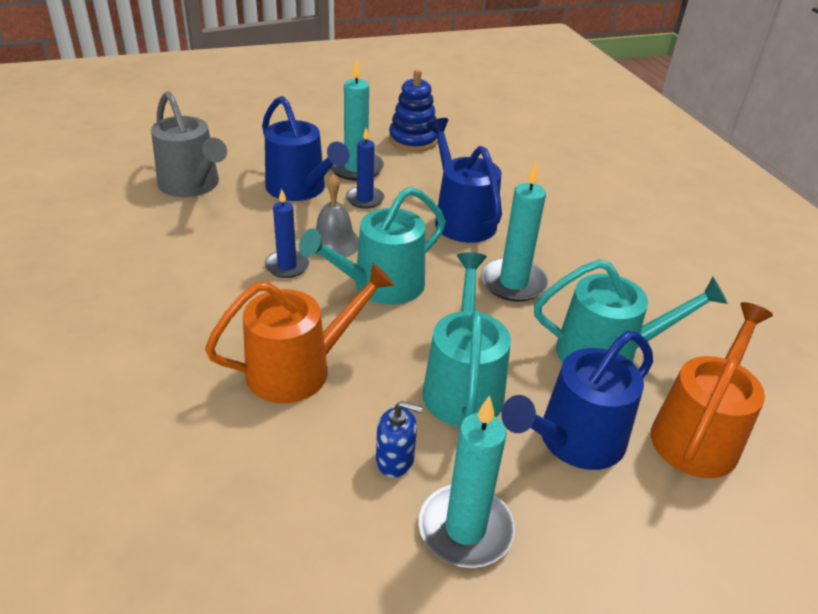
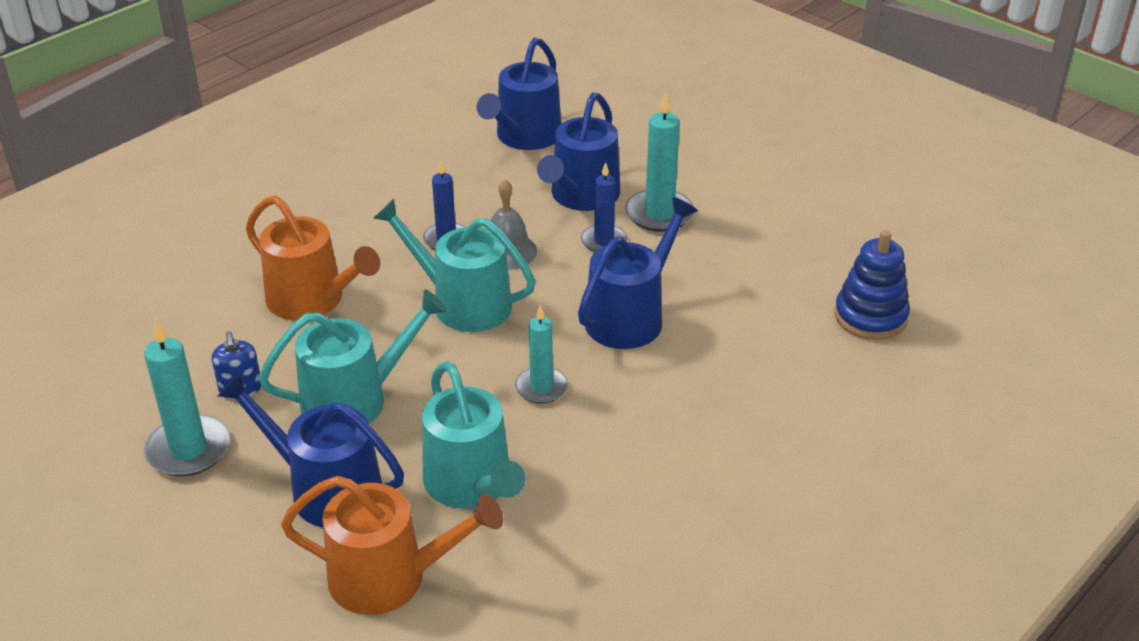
camera: 65 degrees right, 0 degrees up
grey watering can [151,91,227,197] -> blue watering can [477,37,561,150]
blue stacking toy [389,70,438,152] -> blue stacking toy moved to [835,230,910,340]
turquoise candle [481,162,548,302] -> turquoise candle [515,305,568,404], size x0.66

